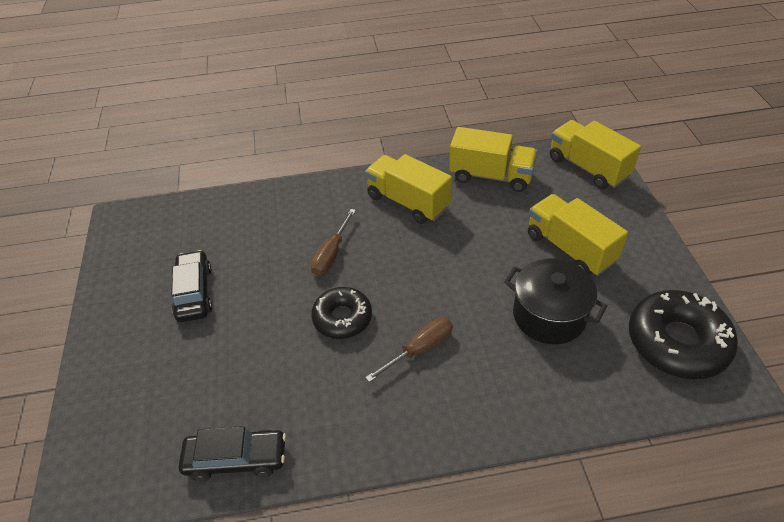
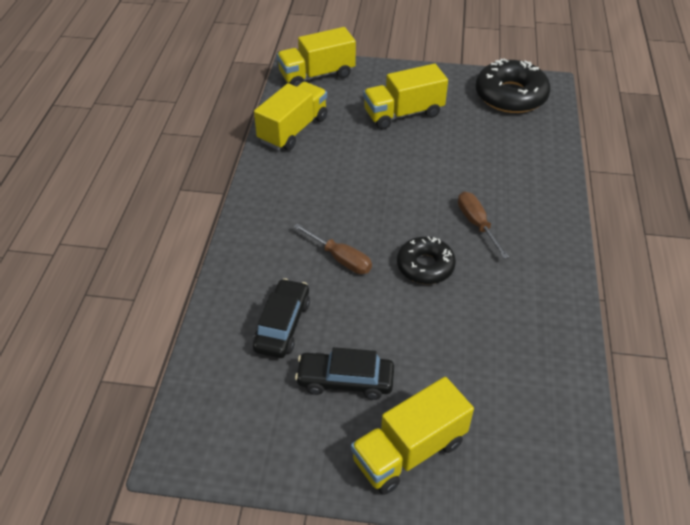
camera: 75 degrees left, 0 degrees up
black car [179,426,286,481] -> black car moved to [253,278,310,358]
yellow truck [365,154,452,224] -> yellow truck moved to [351,377,474,495]
black pot [504,258,607,344] -> none

